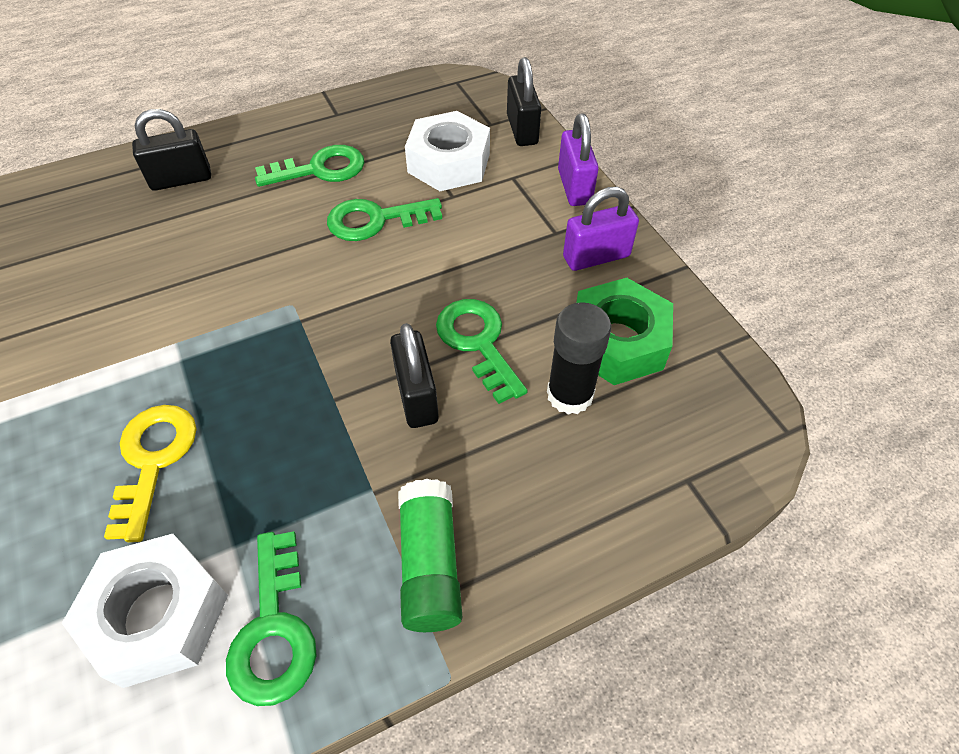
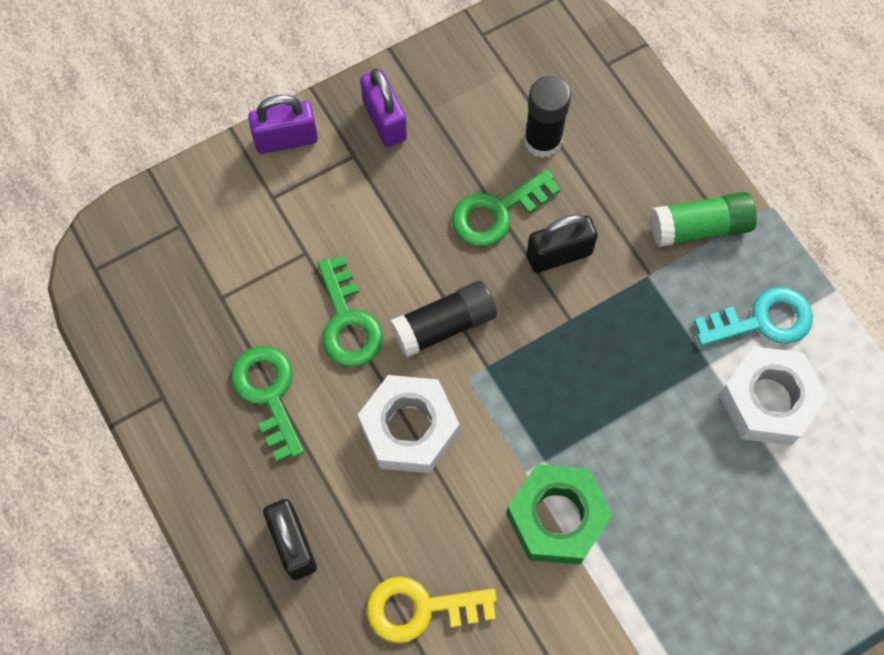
camera: 95 degrees left, 15 degrees up
yellow key [104,405,197,542] -> yellow key moved to [367,576,497,644]
green key [226,531,317,706] -> turquoise key [694,287,813,346]
white nut [405,111,490,191] -> white nut moved to [358,375,460,473]
black padlock [507,57,541,146] -> none
green nut [576,278,673,385] -> green nut moved to [506,464,613,565]
none -> black glue stick [390,281,497,358]

